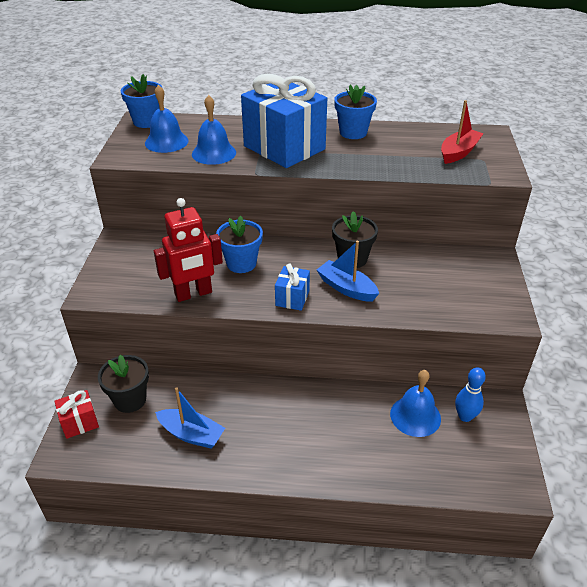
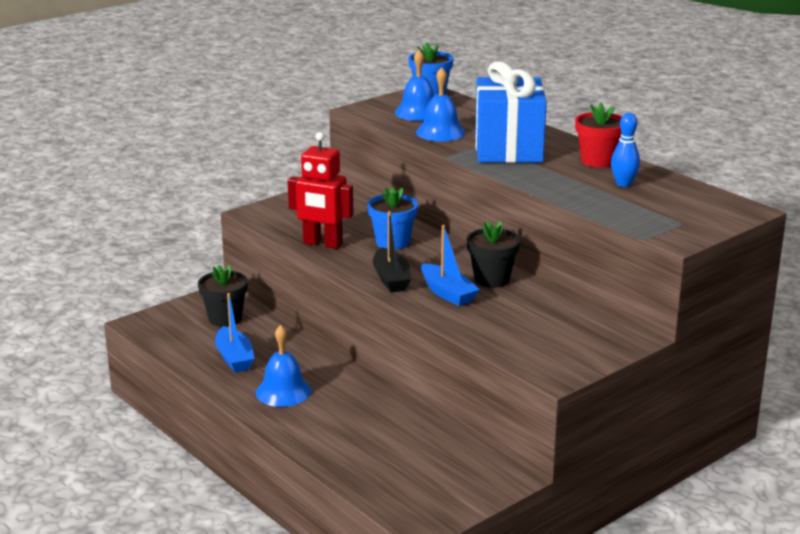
camera: 45 degrees right, 15 degrees down
red gift [54,390,99,439] -> none
blue gift [275,263,310,311] -> black boat [373,211,411,292]
blue boat [317,241,379,302] -> blue boat turned 150 degrees clockwise [421,225,480,306]
blue flower pot [334,85,377,139] -> red flower pot [575,103,622,168]
blue bell [390,370,441,437] -> blue bell moved to [256,325,312,407]
red boat [441,100,484,164] -> none
blue bowling pin [455,367,486,422] -> blue bowling pin moved to [611,113,640,187]

